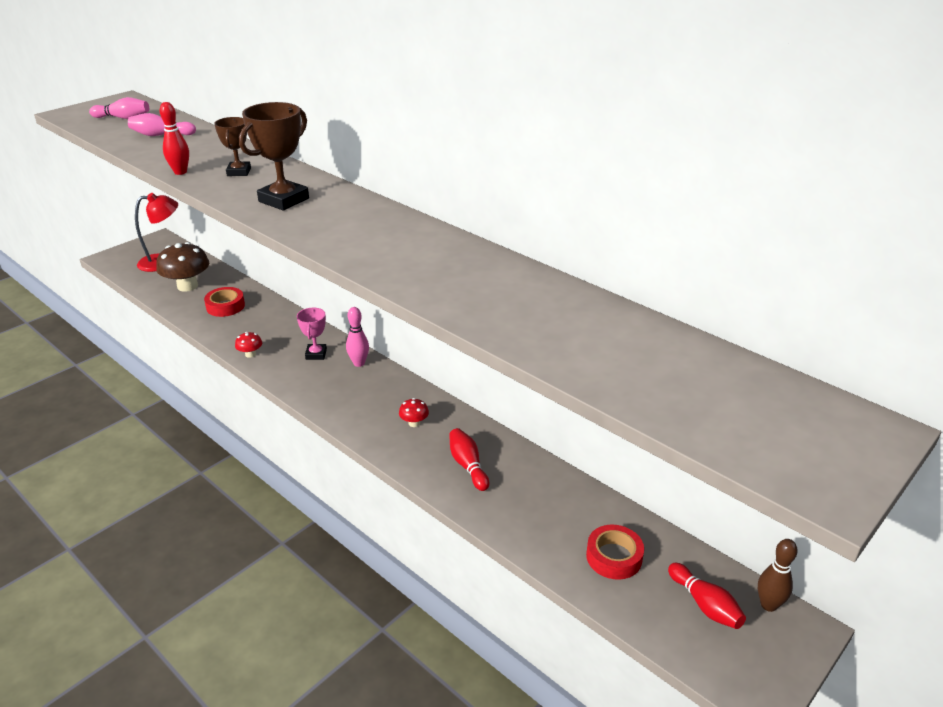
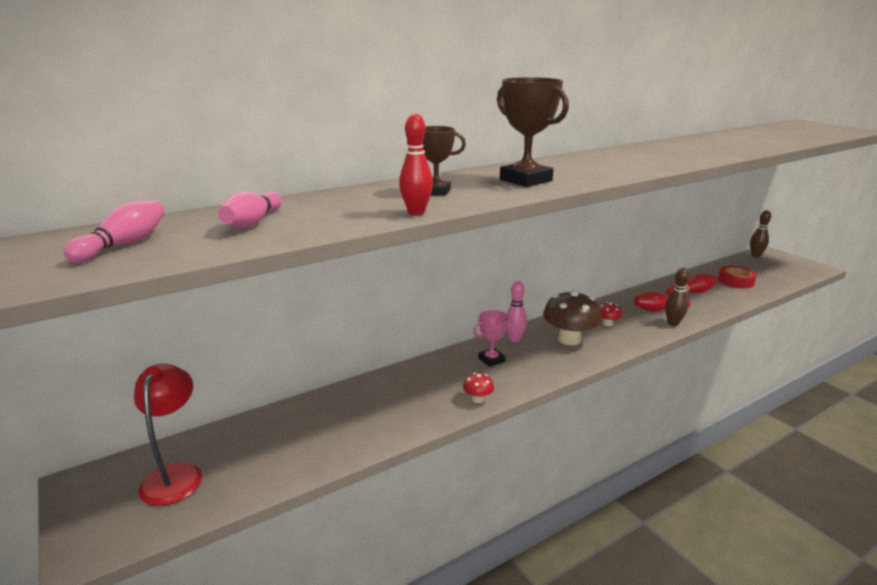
camera: 75 degrees left, 10 degrees down
brown mushroom [156,242,209,292] -> brown mushroom moved to [543,290,602,345]
red tape [204,287,245,317] -> none
pink trophy [297,308,327,360] -> pink trophy turned 45 degrees counterclockwise [473,310,513,367]
red bowling pin [668,563,746,629] -> red bowling pin moved to [666,274,718,296]
none -> brown bowling pin [665,268,689,326]

